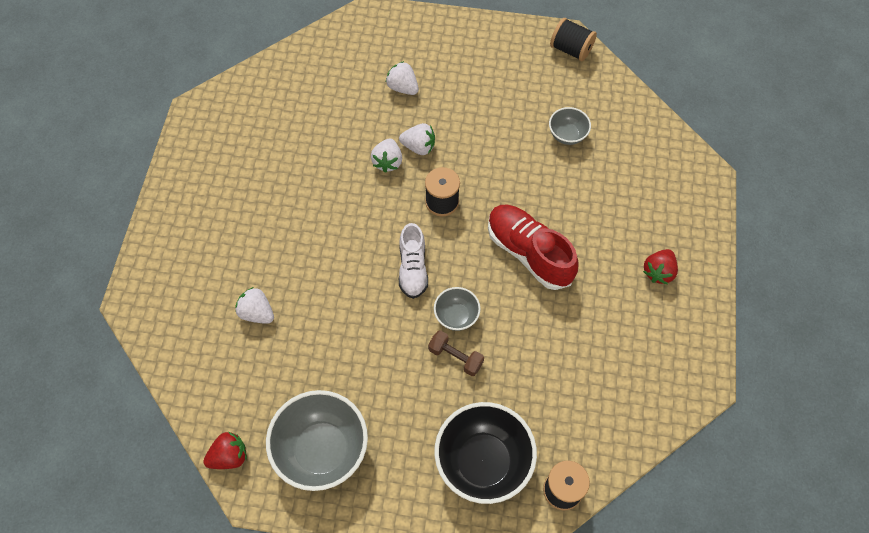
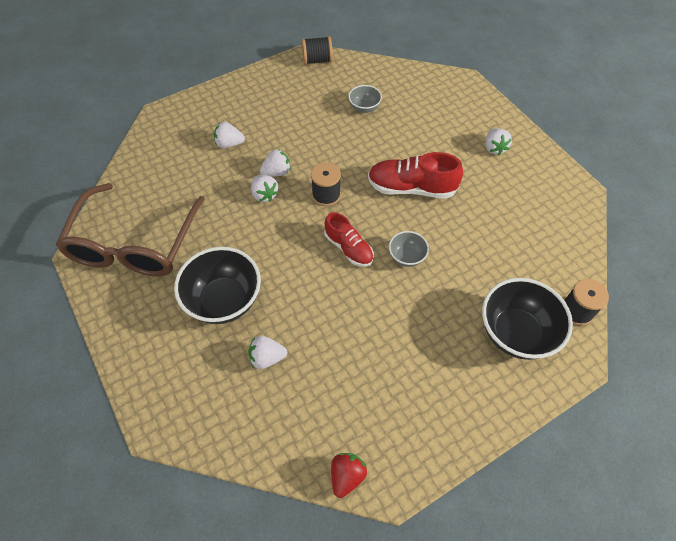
camera: 40 degrees left, 5 degrees down
grey bowl [266,390,368,491] -> none
white shoe [399,223,428,299] -> red shoe [324,212,374,267]
brown dumbbell [428,330,484,376] -> none
red strawberry [643,249,678,284] -> white strawberry [485,128,512,155]
none -> brown glasses [56,183,205,277]
none -> black bowl [174,247,261,324]

